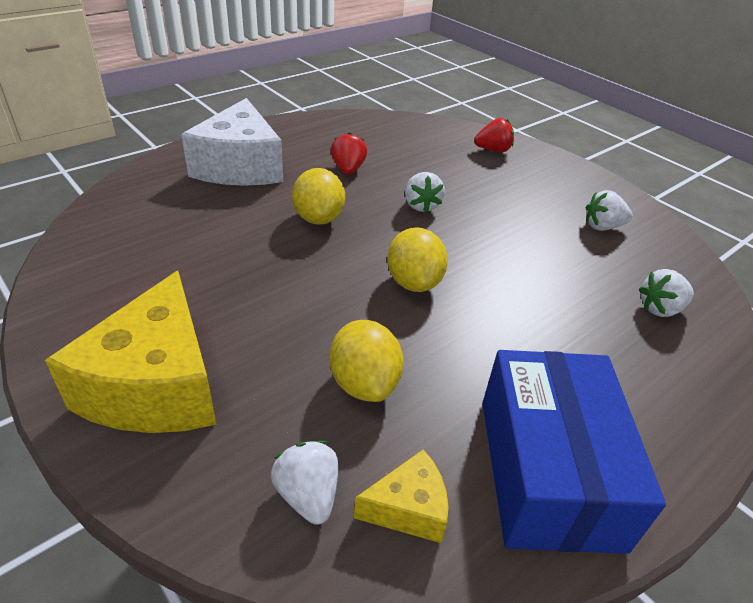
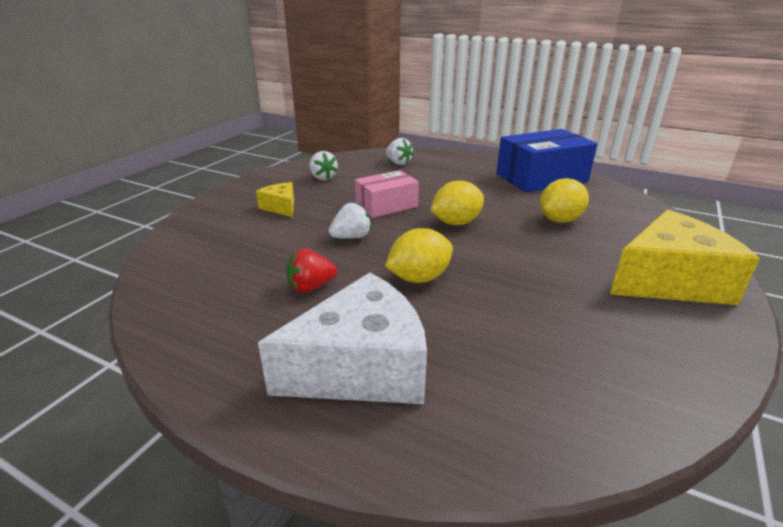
camera: 110 degrees left, 10 degrees down
white strawberry [271,441,338,525] -> none
yellow cheese [354,449,448,543] -> yellow cheese moved to [256,182,294,217]
red strawberry [474,118,514,152] -> none
none -> pink box [355,170,419,218]

